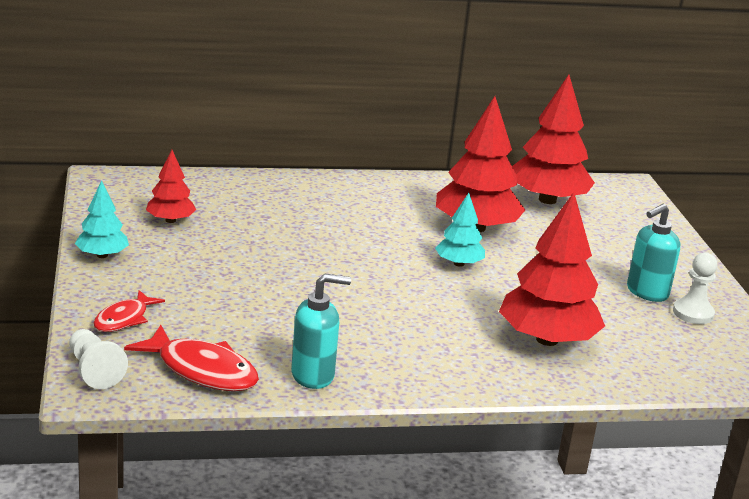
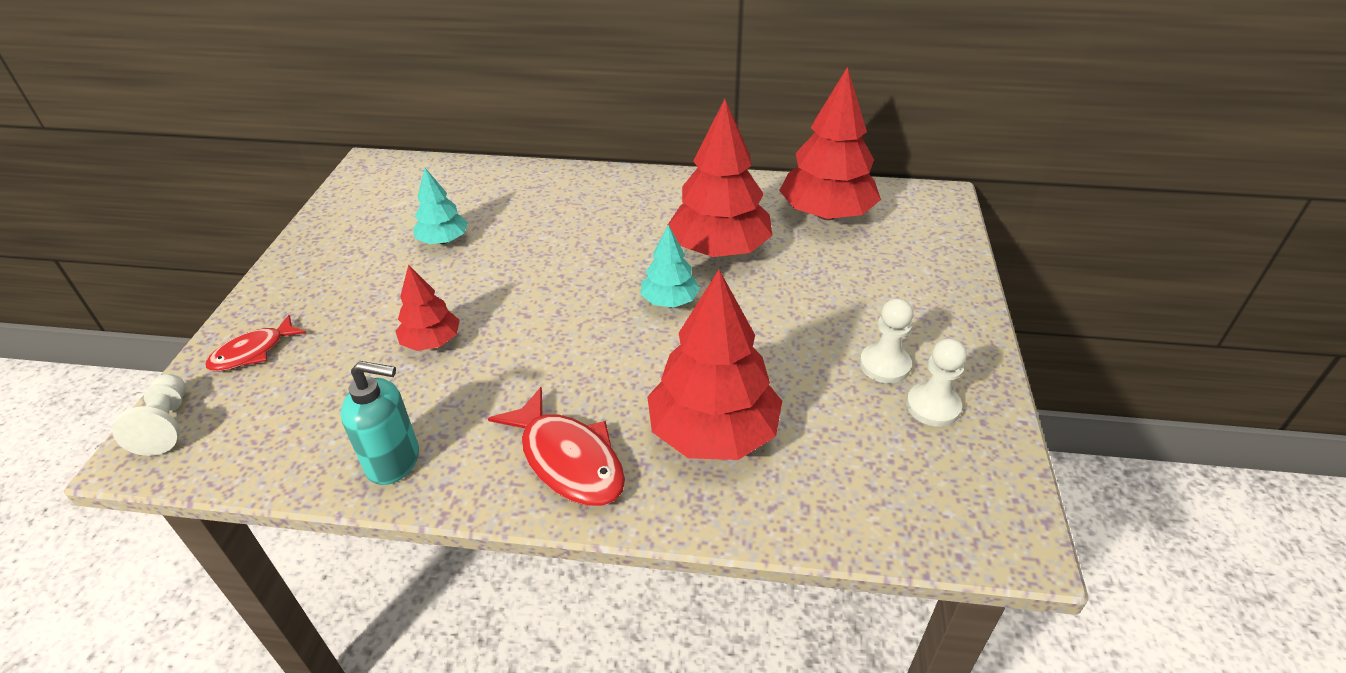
camera: 20 degrees right, 15 degrees up
turquoise tree [75,180,129,258] -> turquoise tree moved to [413,168,468,244]
red fish [124,325,259,391] -> red fish moved to [488,387,625,506]
red tree [146,150,196,223] -> red tree moved to [396,265,460,351]
turquoise soap dispenser [627,204,680,302] -> white pawn [860,298,913,383]

